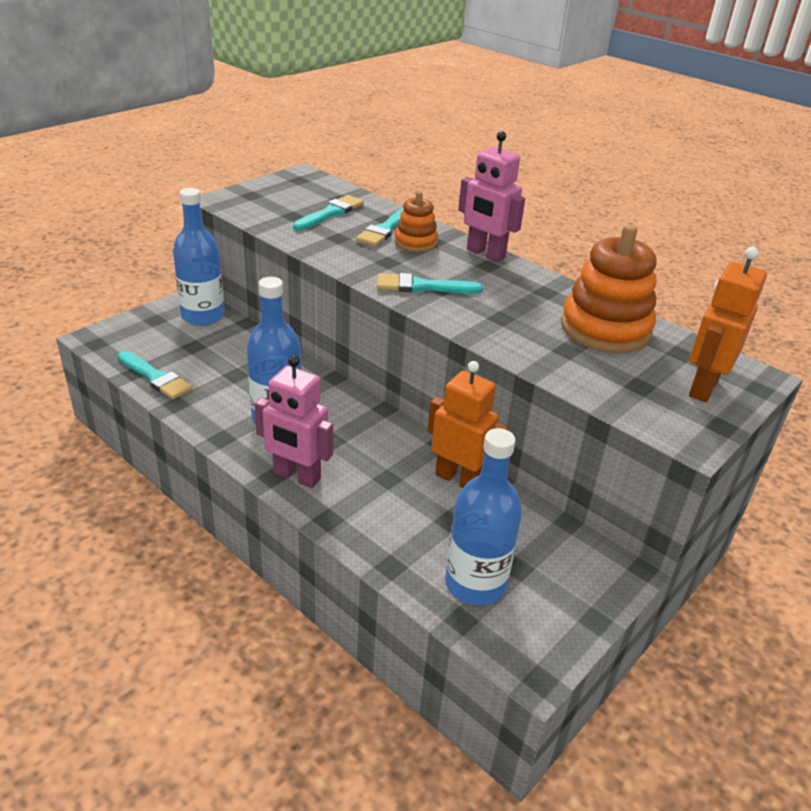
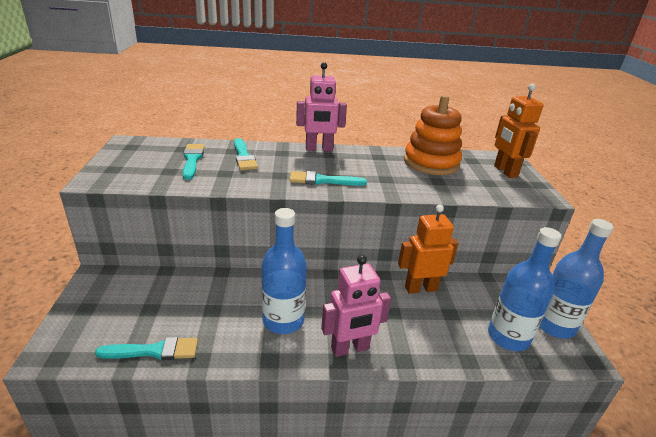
camera: 45 degrees left, 5 degrees down
blue bottle [173,188,225,326] -> blue bottle moved to [539,219,613,339]
turquoise brush [377,273,483,294] -> turquoise brush turned 45 degrees clockwise [289,171,367,186]
orange stacking toy [394,191,438,252] -> none

